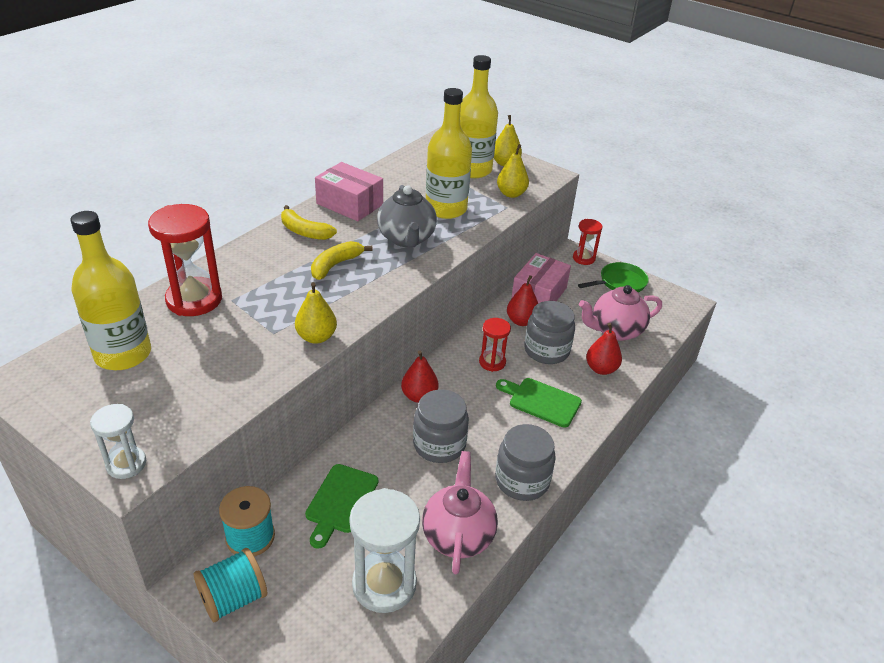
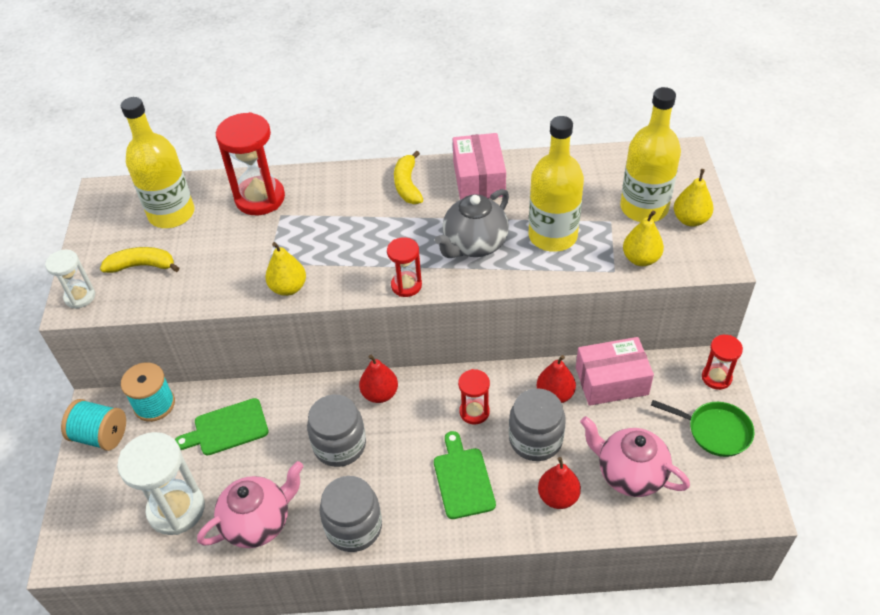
camera: 55 degrees right, 10 degrees up
yellow banana [311,241,373,280] -> yellow banana moved to [100,247,179,273]
none -> red hourglass [387,237,422,297]

